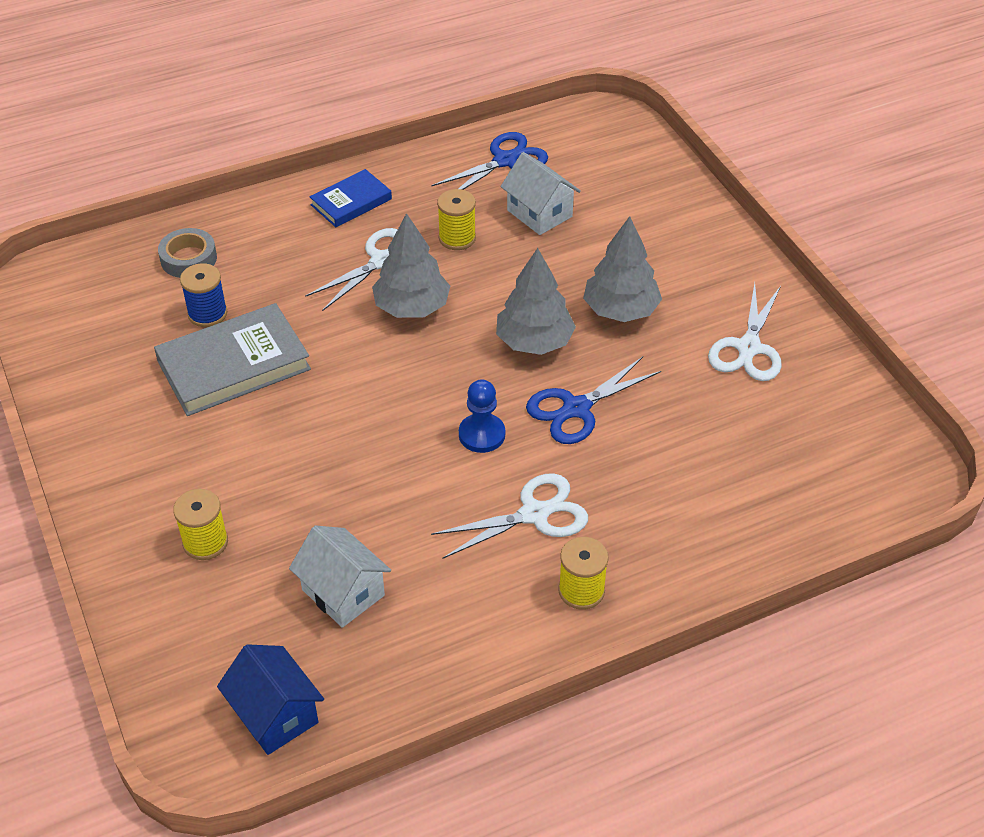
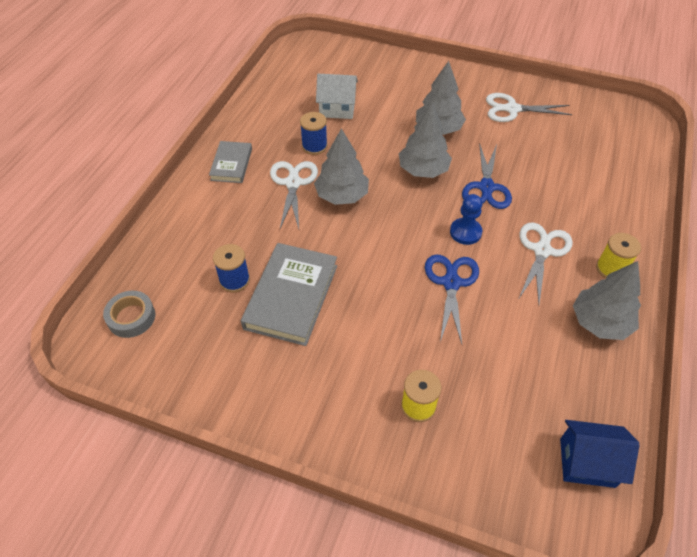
camera: 45 degrees left, 5 degrees up
grey tape [158,228,217,278] -> grey tape moved to [103,291,155,338]
white house [289,525,391,628] -> none
blue book [310,169,392,227] -> grey book [209,141,252,183]
blue scissors [432,132,548,190] -> blue scissors moved to [425,255,479,344]
yellow spool [437,189,476,250] -> blue spool [300,112,327,155]
white scissors [708,283,782,381] -> white scissors turned 120 degrees clockwise [486,93,573,122]
none -> grey tree [573,261,641,340]

